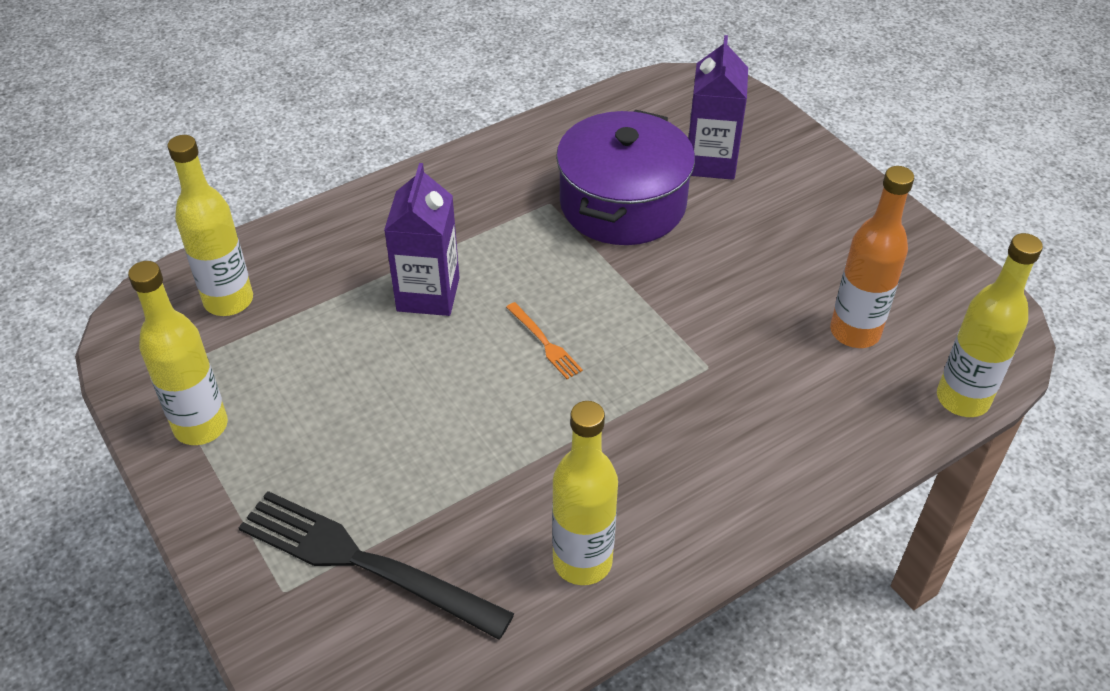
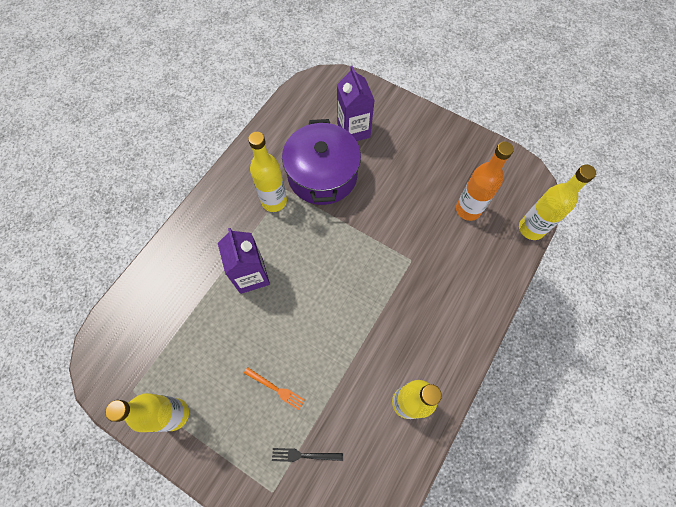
camera: 25 degrees left, 20 degrees up
yellow bottle [168,135,253,316] -> yellow bottle moved to [248,132,287,212]
black fork [238,491,514,640] -> black fork [272,448,343,462], size x0.44
orange fork [506,302,583,379] -> orange fork moved to [244,367,305,410]

